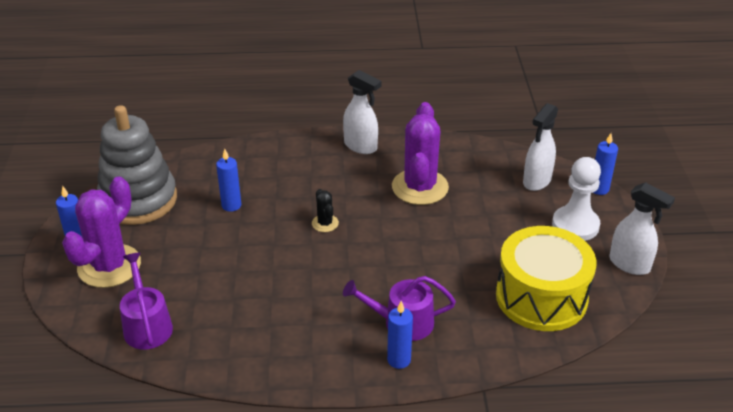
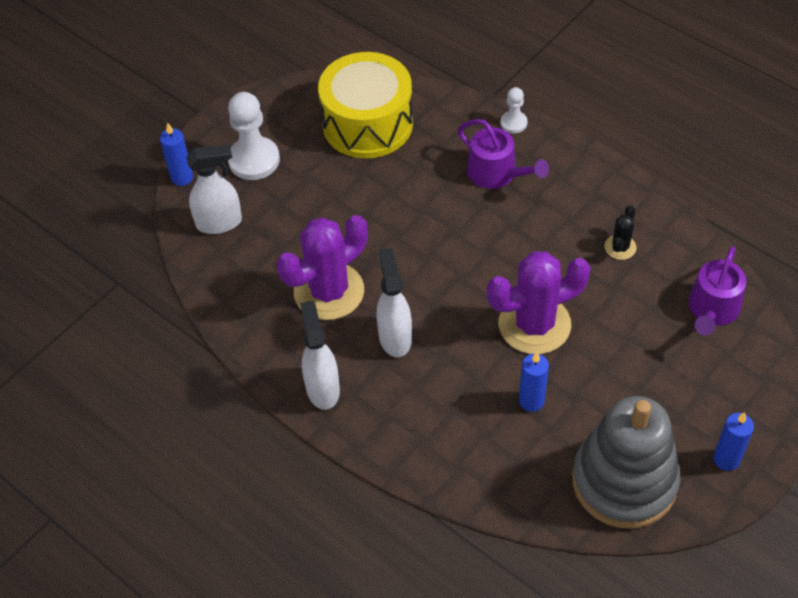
camera: 135 degrees left, 15 degrees up
purple cactus [62,176,141,288] -> purple cactus moved to [487,251,591,354]
black cactus [312,189,339,232] -> black cactus moved to [604,205,637,260]
blue candle [387,301,413,369] -> none
white spray bottle [610,182,675,275] -> white spray bottle moved to [376,248,412,357]
none -> white pawn [500,87,528,133]

